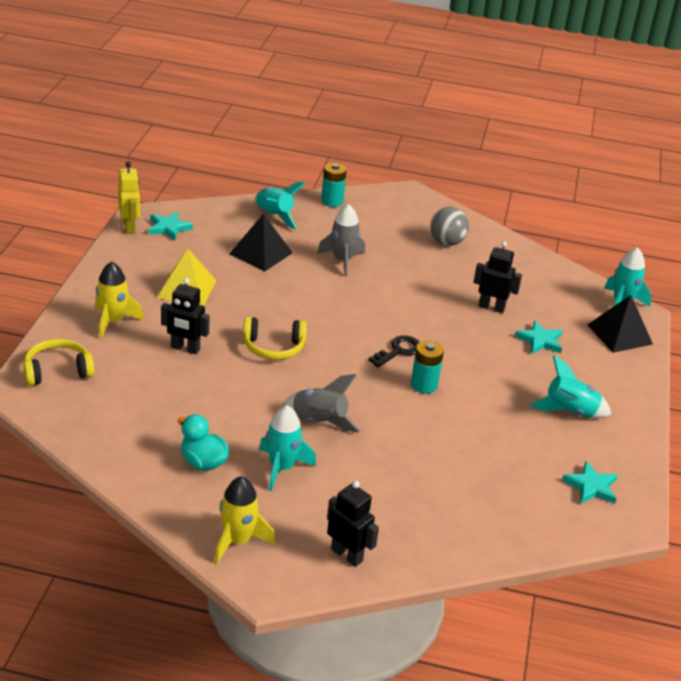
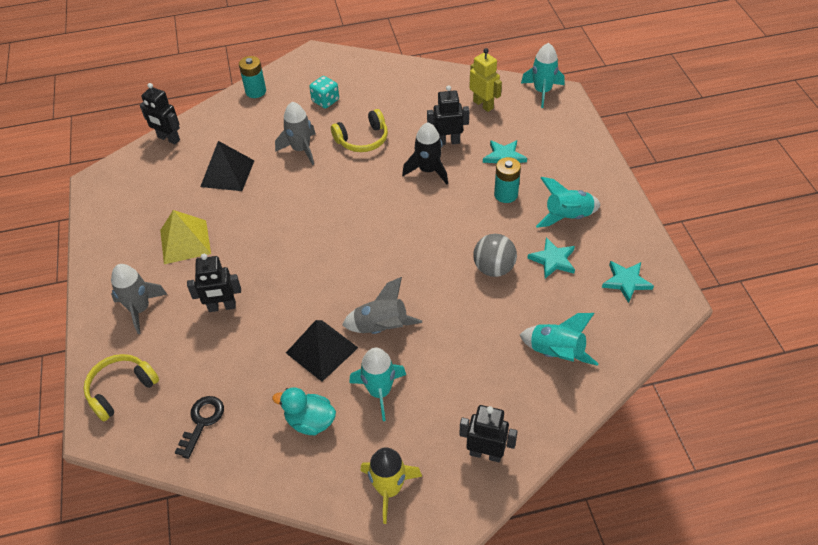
camera: 20 degrees left, 15 degrees up
yellow rocket [95,261,144,339] -> grey rocket [111,264,167,334]
yellow robot [118,161,140,234] -> yellow robot moved to [469,48,502,112]
turquoise star [149,212,193,240] -> turquoise star moved to [527,237,575,278]
yellow headphones [243,317,307,360] -> yellow headphones moved to [331,109,388,152]
turquoise rocket [255,182,306,229] -> turquoise rocket moved to [520,313,599,366]
black key [368,335,420,367] -> black key moved to [175,396,224,459]
turquoise battery [411,340,444,394] -> turquoise battery moved to [494,157,521,203]
grey ball [430,207,469,246] -> grey ball moved to [473,234,517,277]
black pyramid [588,295,653,353] -> black pyramid moved to [286,320,358,382]
none -> black robot [140,83,180,144]
none -> turquoise dice [309,76,339,108]
none -> black rocket [402,122,448,185]

